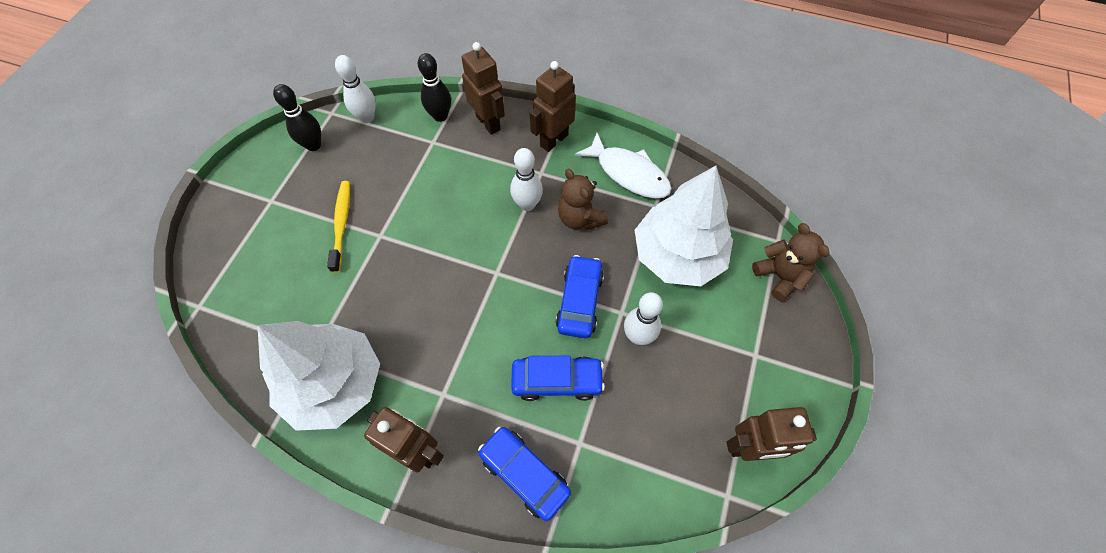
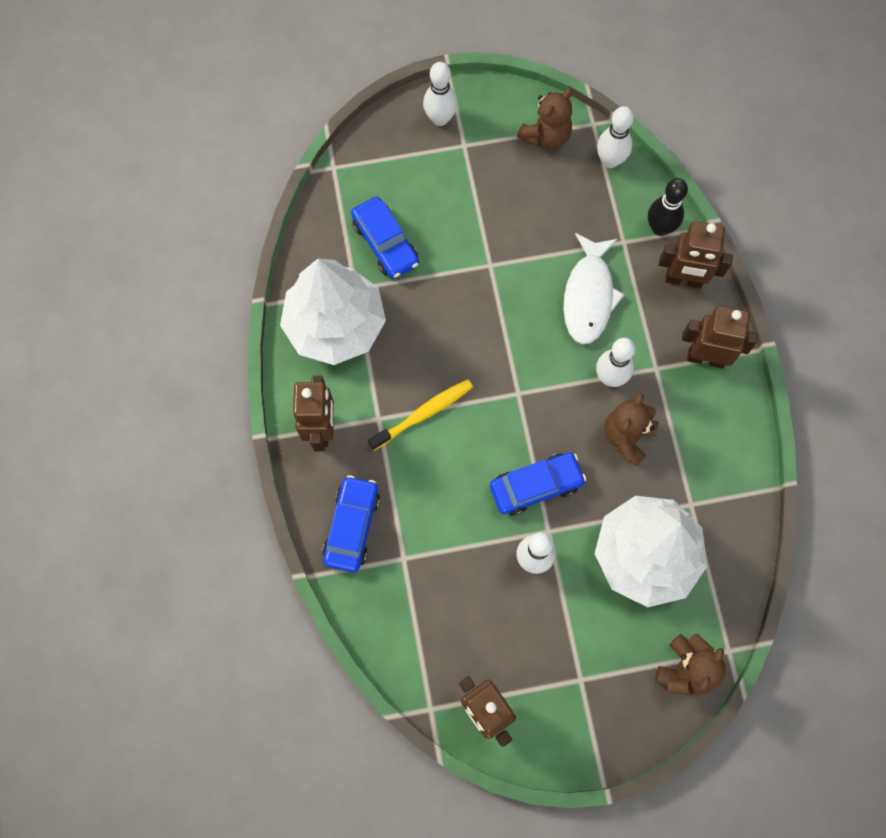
camera: 60 degrees right, 10 degrees up
black bowling pin [273,84,321,151] -> brown teddy bear [517,88,573,149]
yellow toothbrush [327,181,350,273] -> yellow toothbrush moved to [368,379,473,451]
brown robot [461,42,505,135] -> brown robot turned 75 degrees clockwise [659,221,733,289]
blue car [511,356,605,401] -> blue car moved to [351,197,419,279]
white fish [575,133,672,199] -> white fish moved to [563,233,625,345]
none -> white bowling pin [423,62,458,126]

